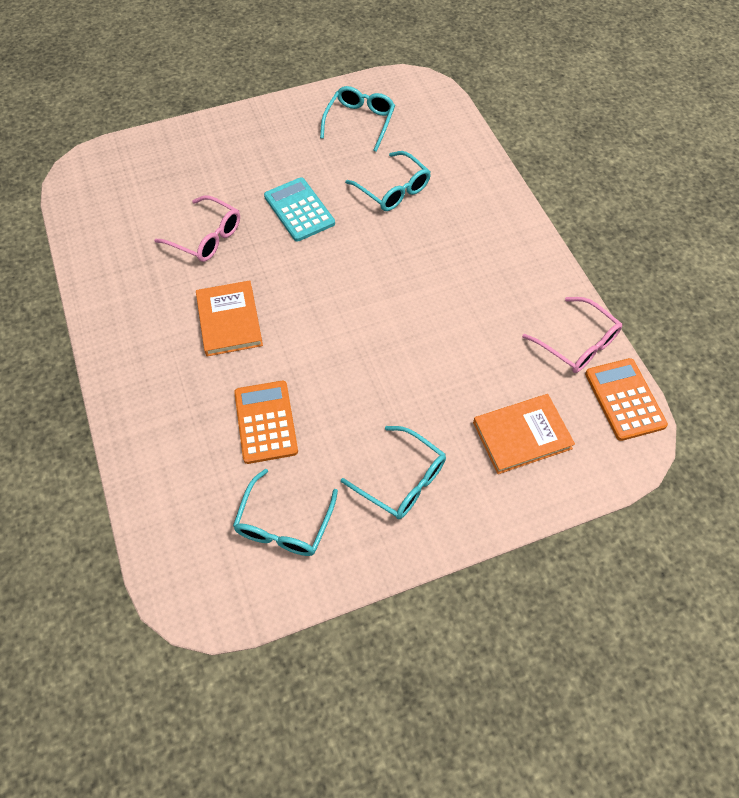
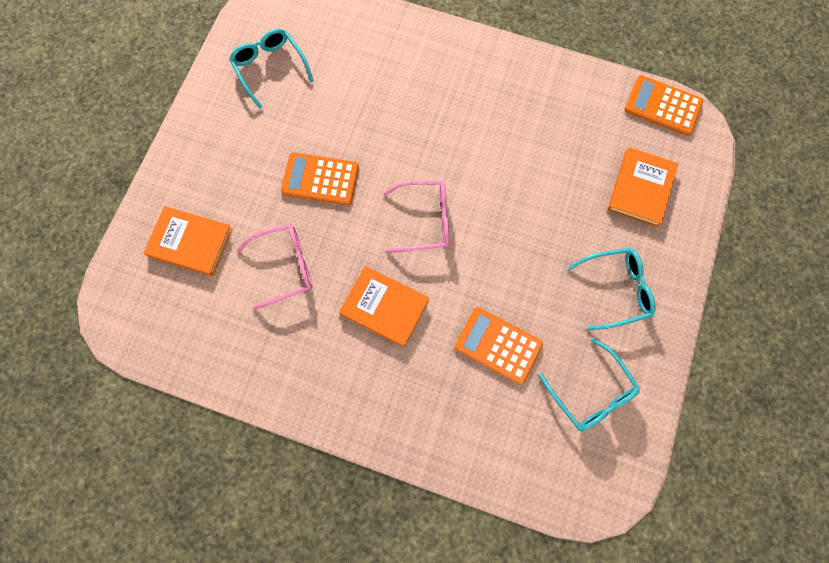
camera: 50 degrees left, 15 degrees up
turquoise calculator [264,177,335,242] -> orange calculator [281,152,359,205]
turquoise glasses [345,151,431,211] -> none
pink glasses [522,297,622,373] -> pink glasses moved to [384,181,449,253]
none -> orange book [144,206,233,276]

